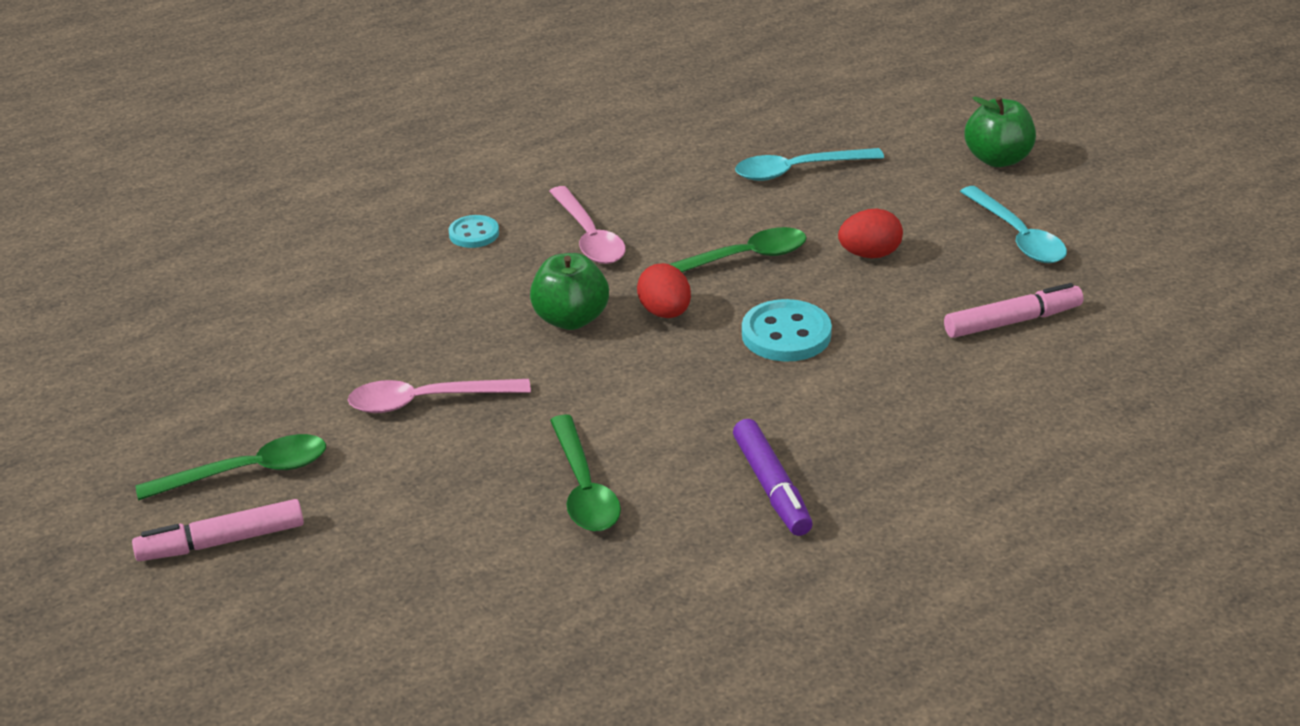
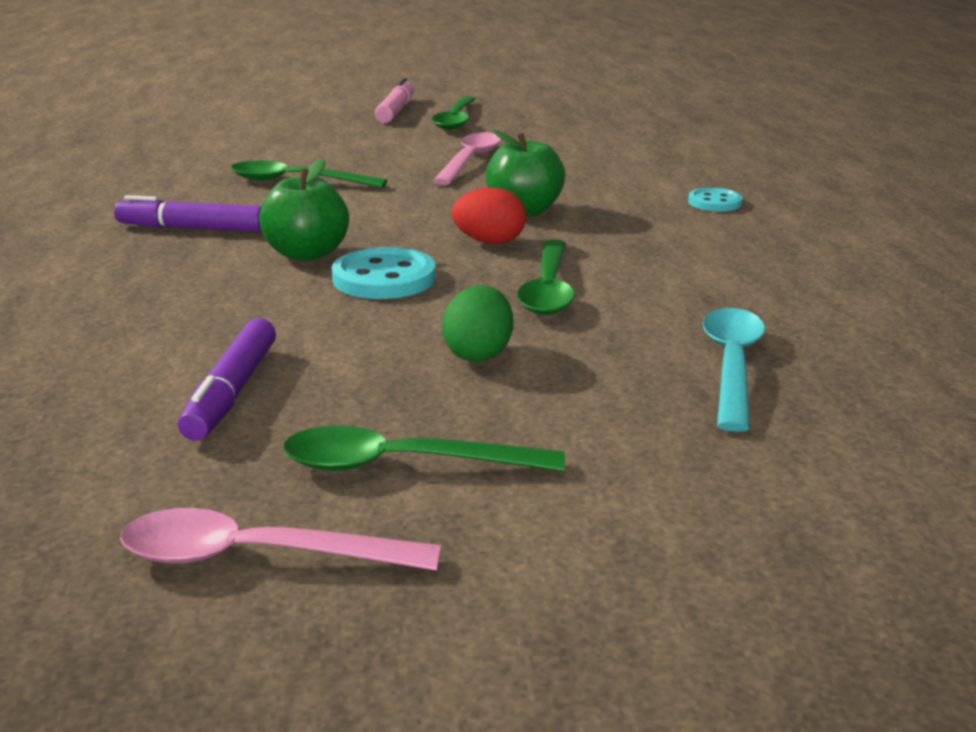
camera: 115 degrees right, 10 degrees down
pink spoon [549,186,626,264] -> pink spoon moved to [120,508,441,571]
red egg [838,209,903,258] -> green egg [442,285,513,362]
pink marker [944,283,1083,338] -> purple marker [178,318,276,441]
turquoise spoon [960,186,1067,263] -> green spoon [283,425,565,472]
green apple [964,97,1036,167] -> green apple moved to [259,159,349,261]

